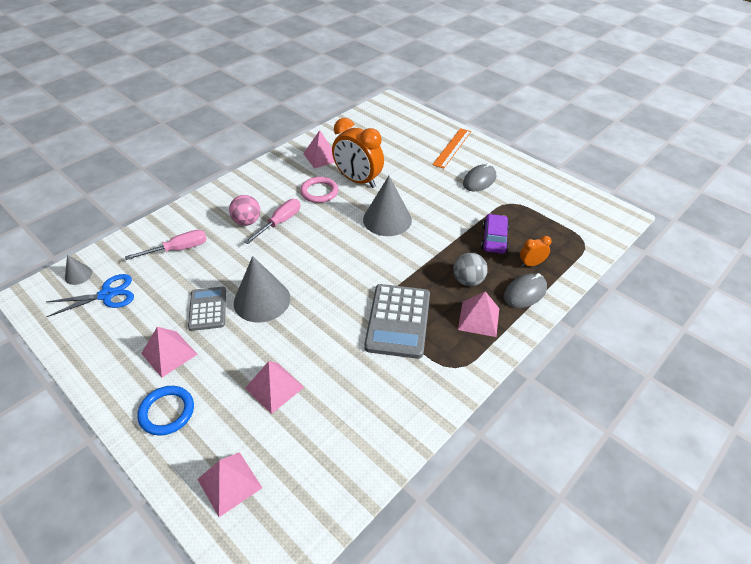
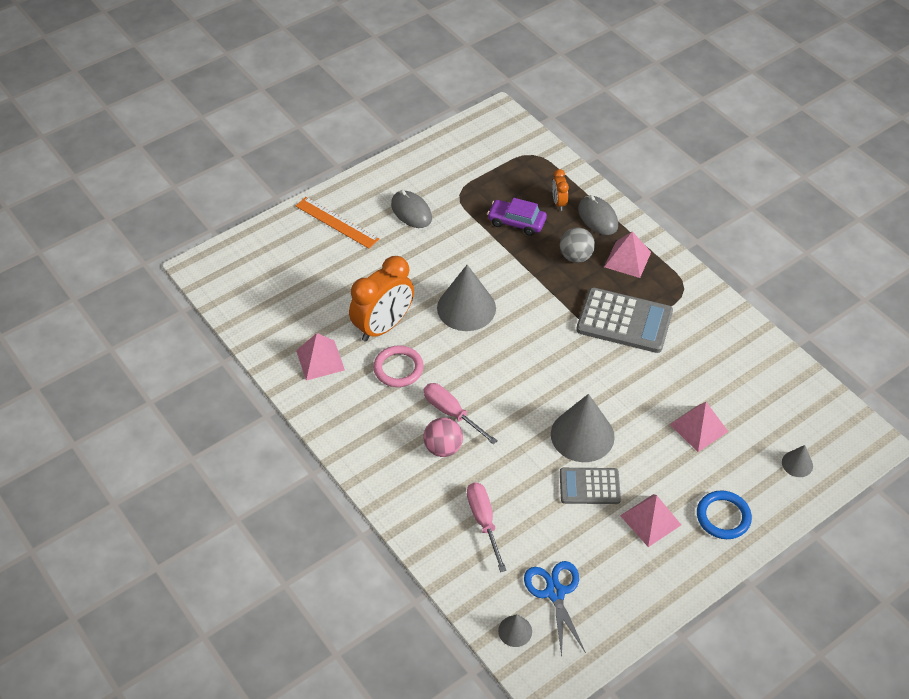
camera: 80 degrees left, 5 degrees up
pink pyramid [197,452,262,517] -> grey cone [782,445,813,477]

